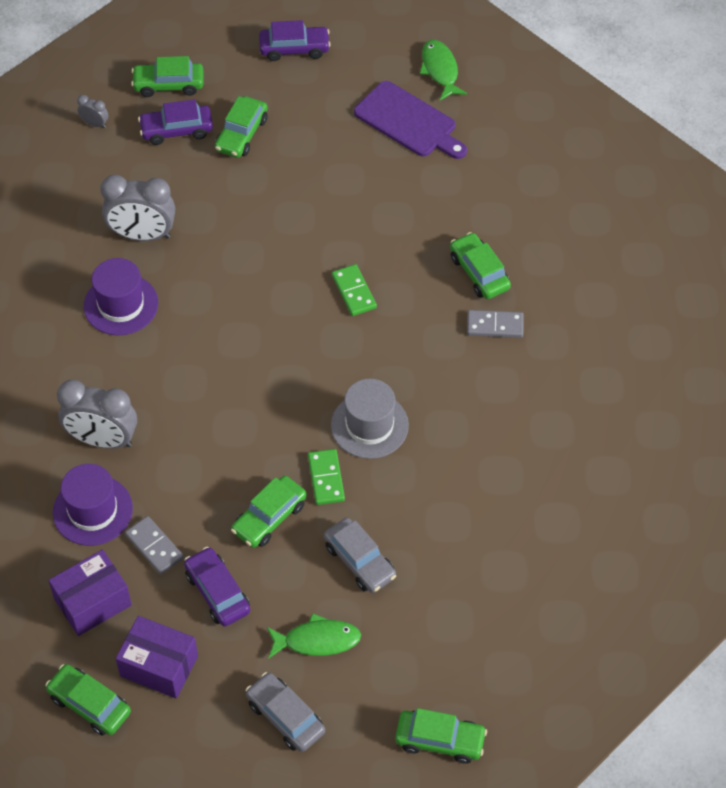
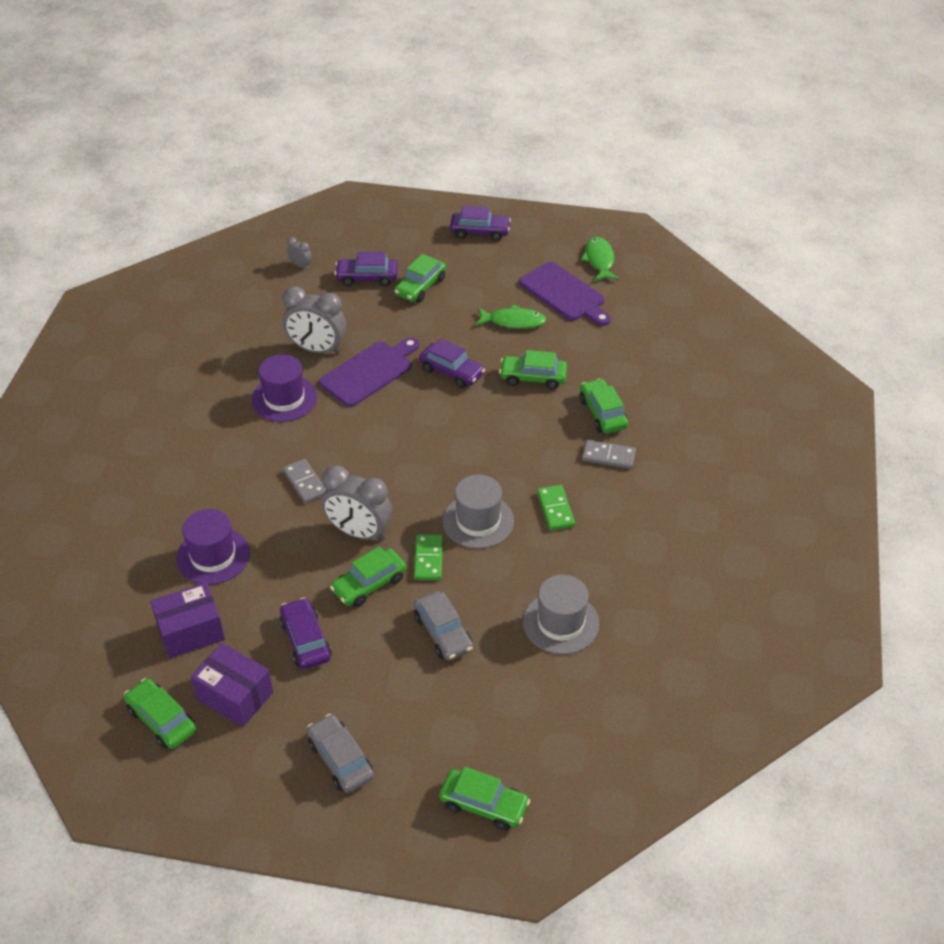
camera: 10 degrees right, 10 degrees down
grey clock [57,380,137,449] -> grey clock moved to [321,465,392,542]
grey domino [125,516,184,574] -> grey domino moved to [283,459,326,503]
green car [131,56,203,97] -> green car moved to [499,350,567,389]
green fish [267,613,361,658] -> green fish moved to [476,305,546,329]
green domino [332,264,377,316] -> green domino moved to [537,485,575,530]
none -> purple cutting board [319,338,419,407]
none -> purple car [419,338,485,388]
none -> grey hat [523,575,599,654]

